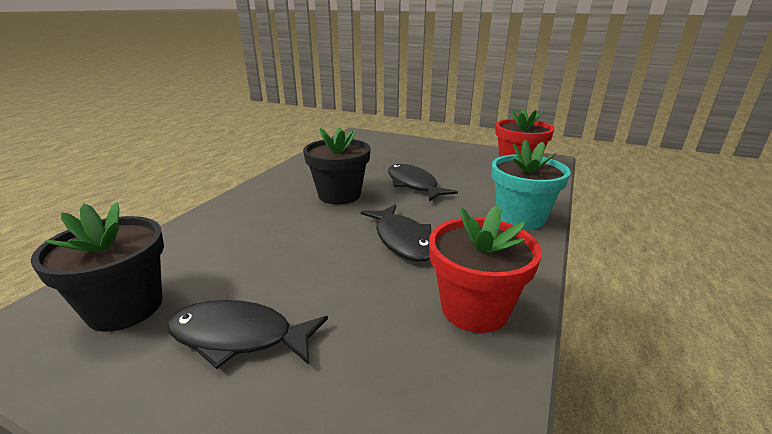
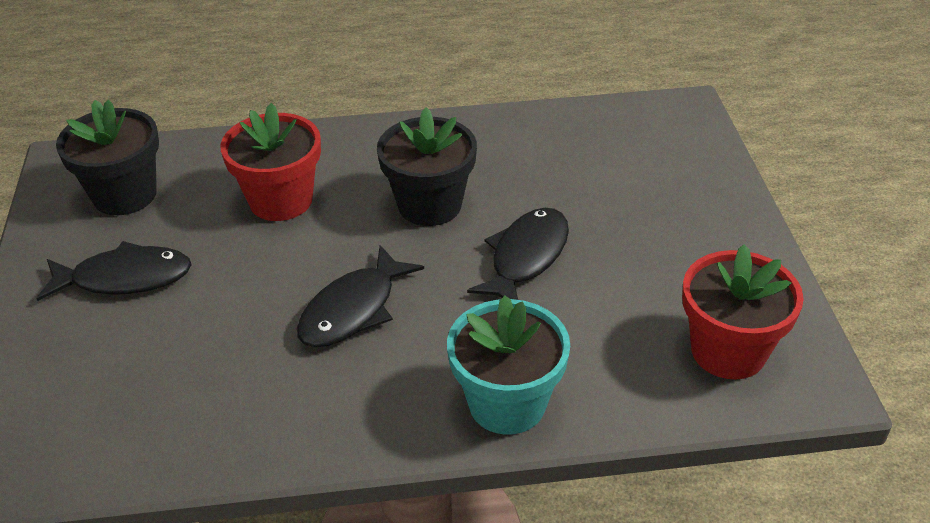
camera: 60 degrees right, 15 degrees up
black fish [167,300,328,369] -> black fish turned 105 degrees clockwise [36,241,192,301]
red flower pot [429,205,542,333] -> red flower pot moved to [220,103,321,221]

